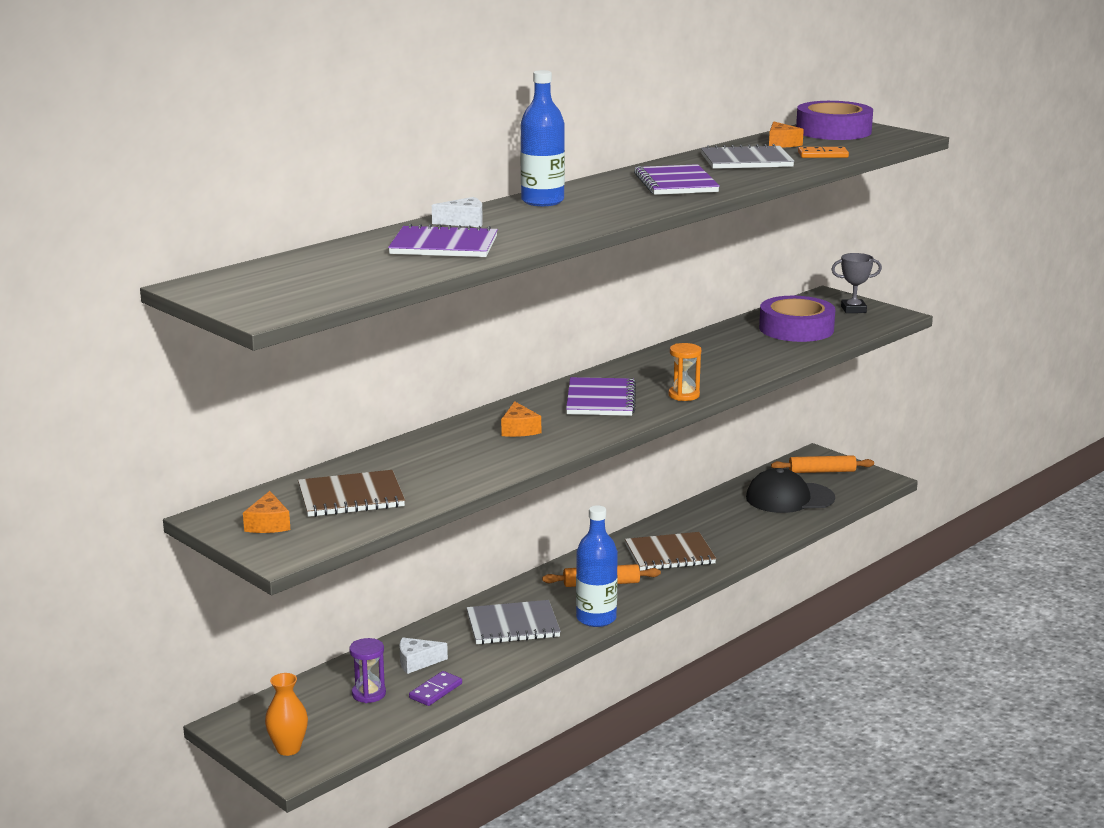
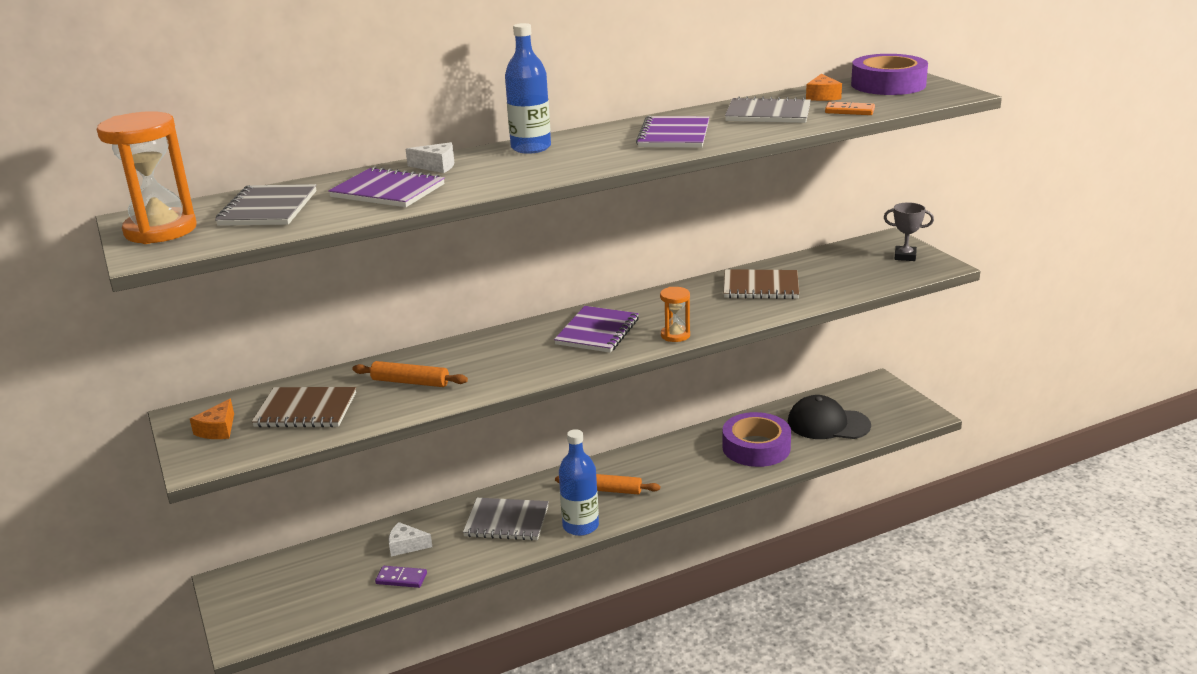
camera: 20 degrees right, 5 degrees up
orange vase [265,673,308,756] -> none
purple hourglass [349,638,386,703] -> none
purple domino [409,671,462,706] -> purple domino turned 45 degrees clockwise [375,566,427,588]
orange cheese [501,401,541,437] -> none
brown notebook [625,532,716,571] -> brown notebook moved to [724,269,799,299]
purple tape [759,296,835,342] -> purple tape moved to [722,412,791,467]
orange rolling pin [771,455,874,473] -> orange rolling pin moved to [353,361,468,387]
none -> orange hourglass [97,111,197,244]
none -> grey notebook [215,184,317,226]

